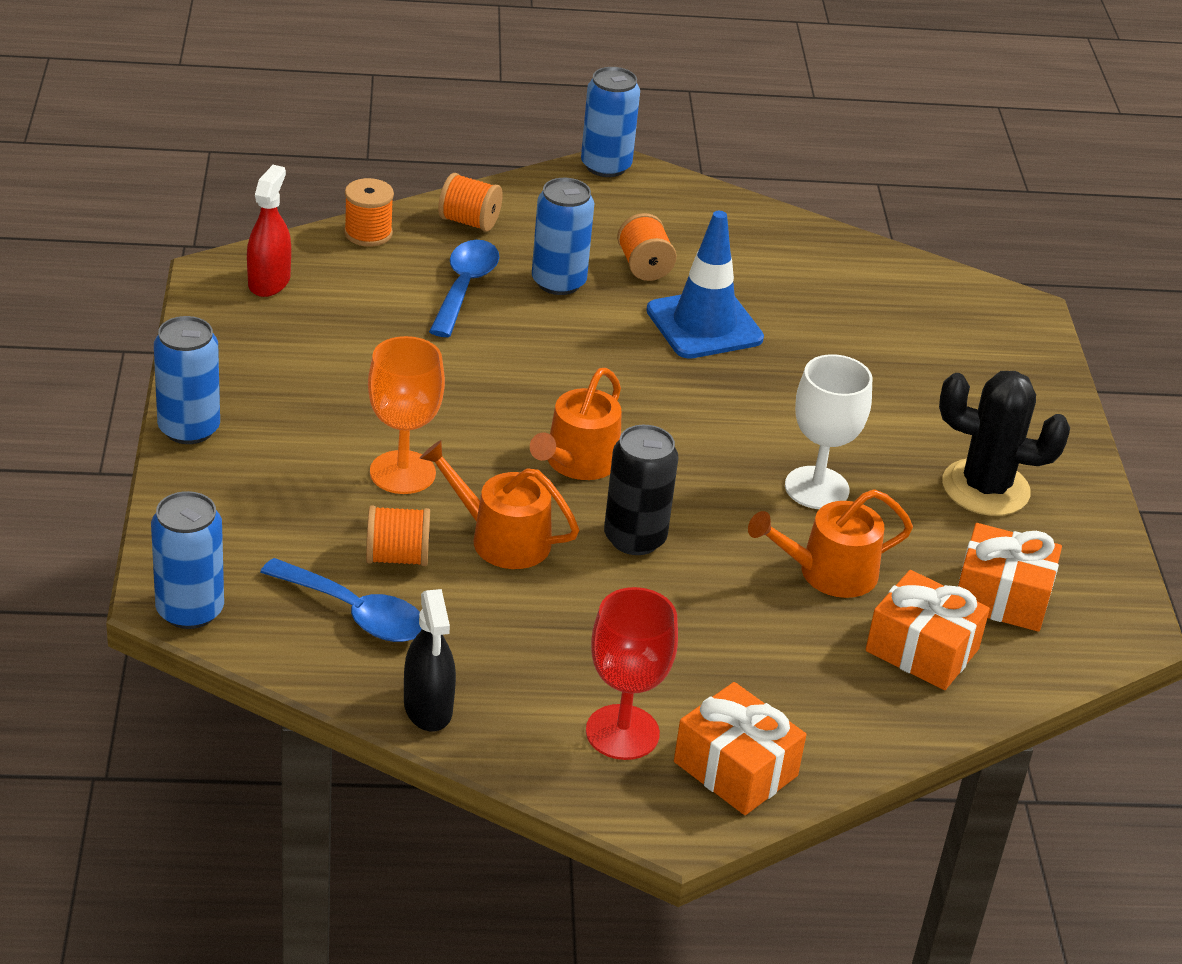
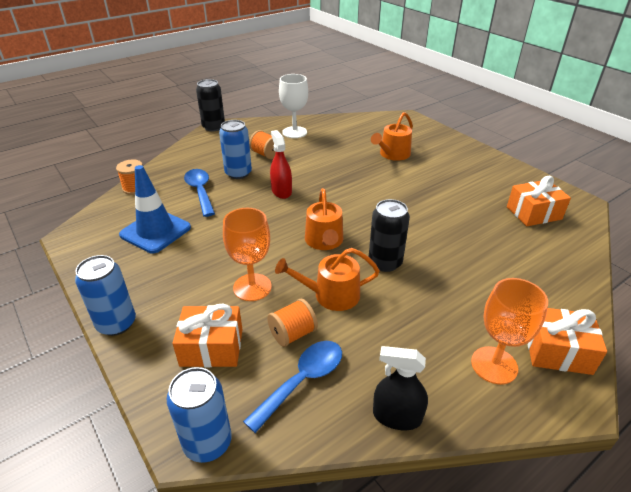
camera: 30 degrees left, 0 degrees up
red spray bottle [247,165,291,297] -> red spray bottle moved to [270,130,292,199]
blue spoon [260,558,422,642] -> blue spoon turned 45 degrees counterclockwise [243,341,342,433]
black spray bottle [404,589,456,732] -> black spray bottle turned 150 degrees clockwise [373,346,428,430]
orange spool [438,173,503,231] -> none
blue can [581,67,640,177] -> black can [196,79,225,131]
red goblet [586,587,678,760] -> orange goblet [471,278,548,385]
blue traffic cone [646,211,764,359] -> blue traffic cone moved to [119,165,191,253]
orange watering can [748,489,913,598] -> orange watering can moved to [371,112,413,161]
white goblet [785,354,872,509] -> white goblet moved to [279,74,308,138]
orange gift [866,570,990,690] -> orange gift moved to [173,304,243,367]
black cactus [939,371,1070,516] -> none

